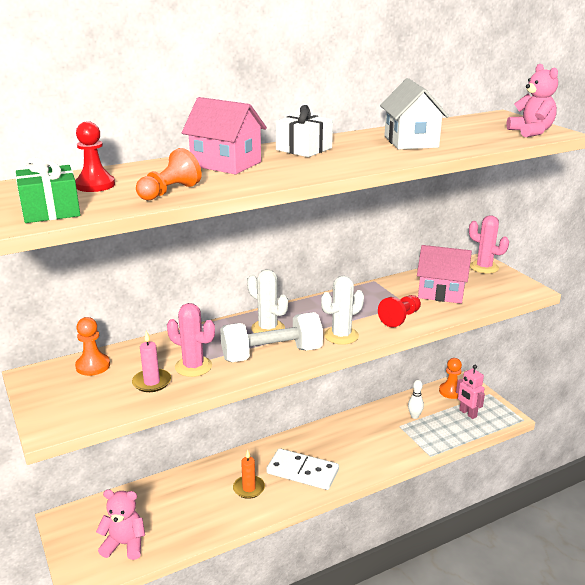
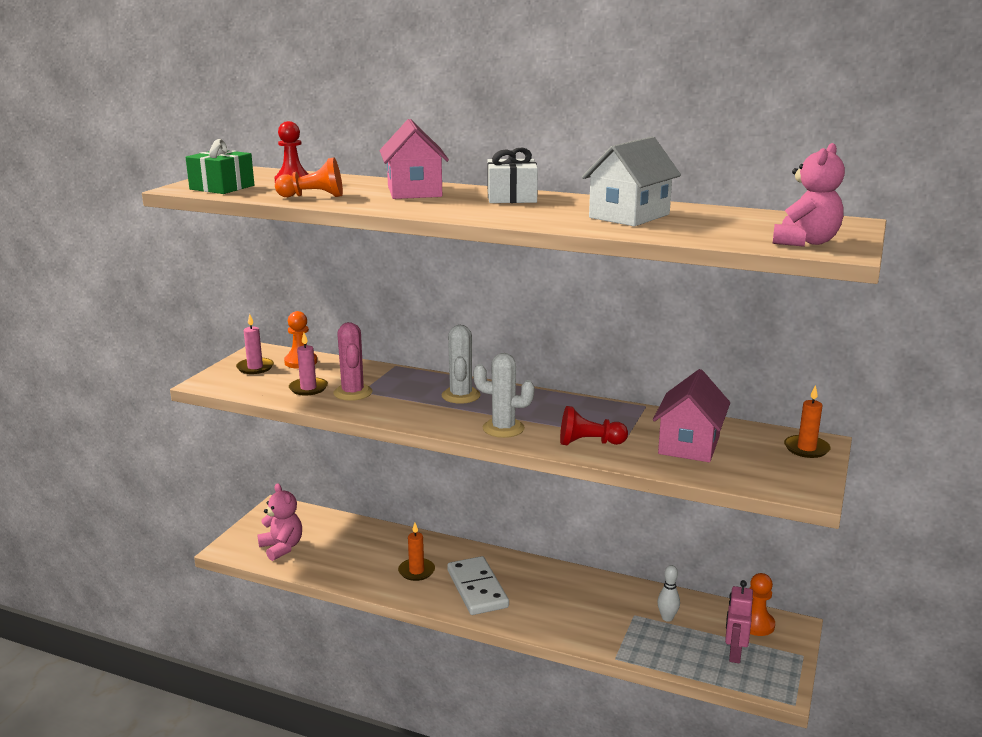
camera: 50 degrees right, 5 degrees down
white dumbbell [220,312,323,362] -> none
pink house [417,245,472,304] -> pink house turned 45 degrees clockwise [653,369,730,462]
pink cactus [469,215,509,274] -> orange candle [784,385,831,458]
none -> pink candle [236,314,274,374]

